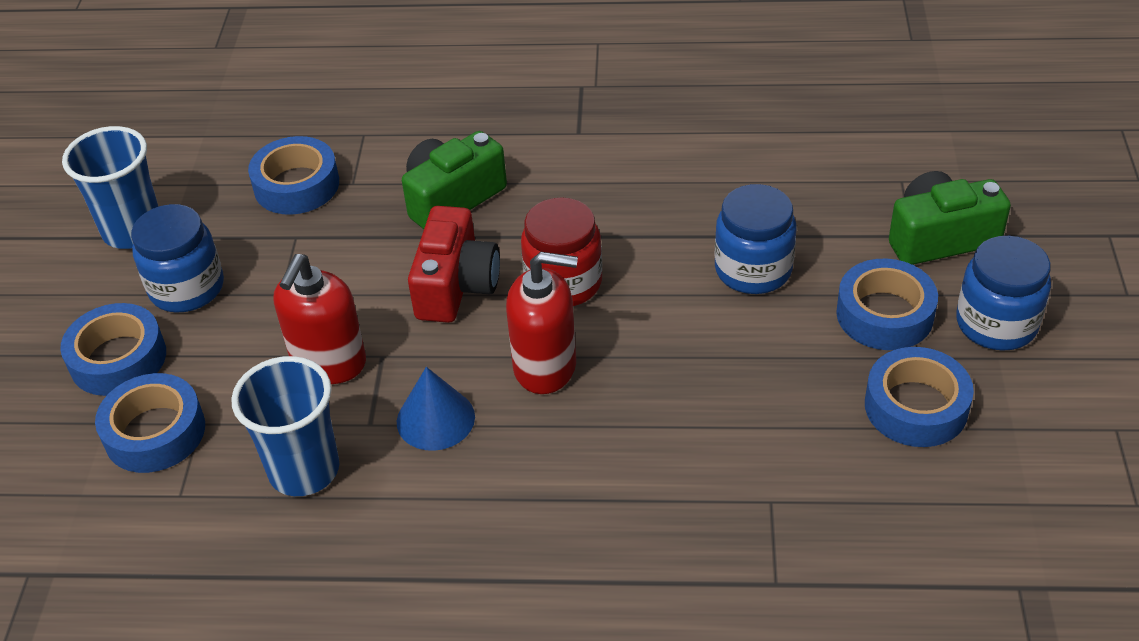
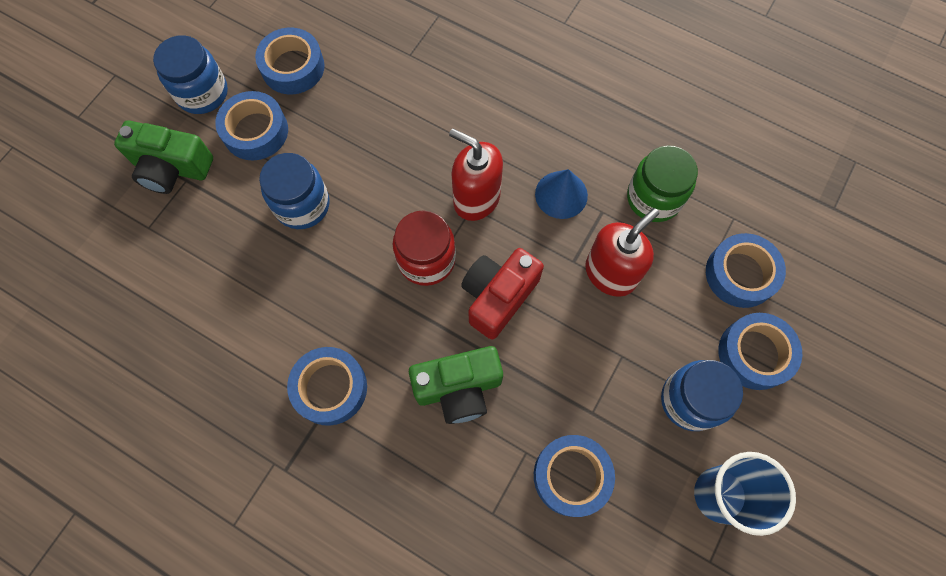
camera: 155 degrees left, 25 degrees up
blue cup [231,356,339,496] -> green jar [627,145,698,222]
none -> blue tape [287,347,367,426]

